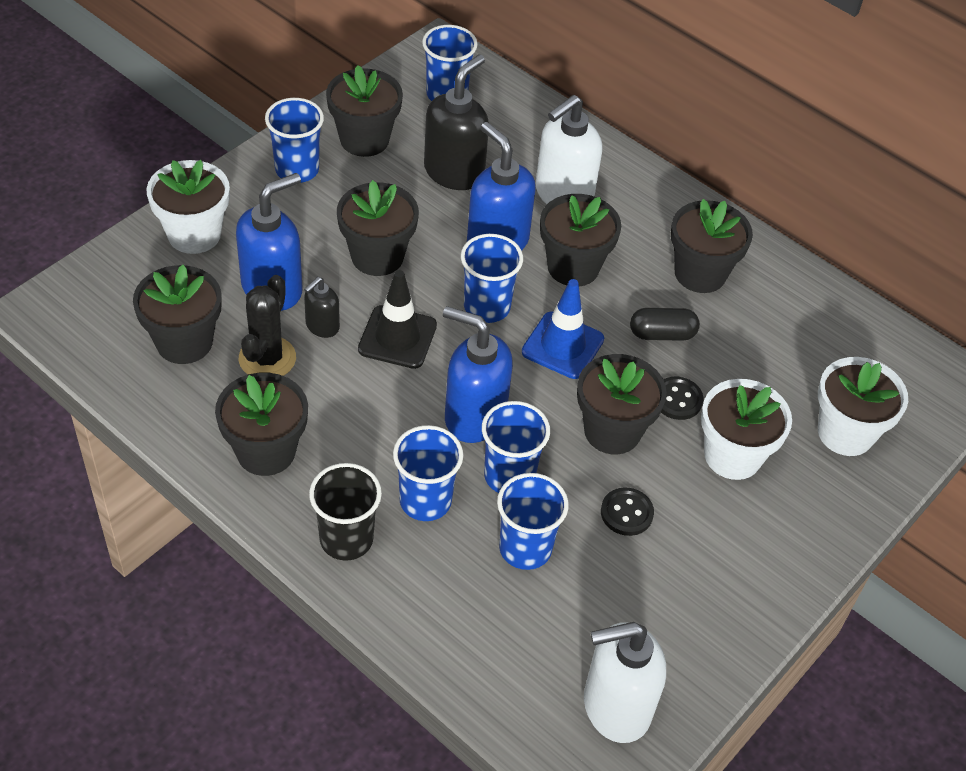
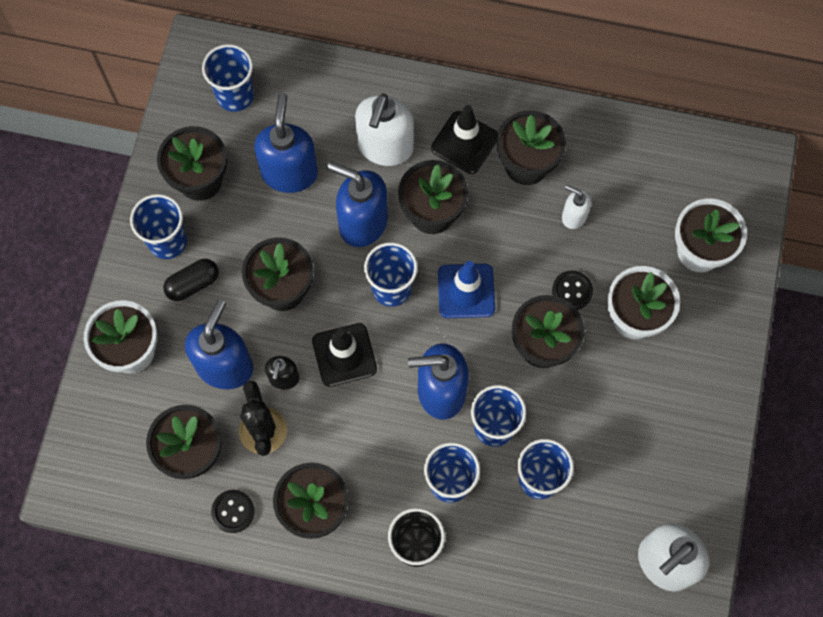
camera: 25 degrees left, 20 degrees up
black soap dispenser [424,54,489,190] -> blue soap dispenser [254,93,318,193]
black button [601,488,654,536] -> black button moved to [211,490,255,533]
black capsule [630,308,700,341] -> black capsule moved to [163,259,219,301]
none -> black traffic cone [431,105,498,174]
none -> white soap dispenser [562,185,591,229]

